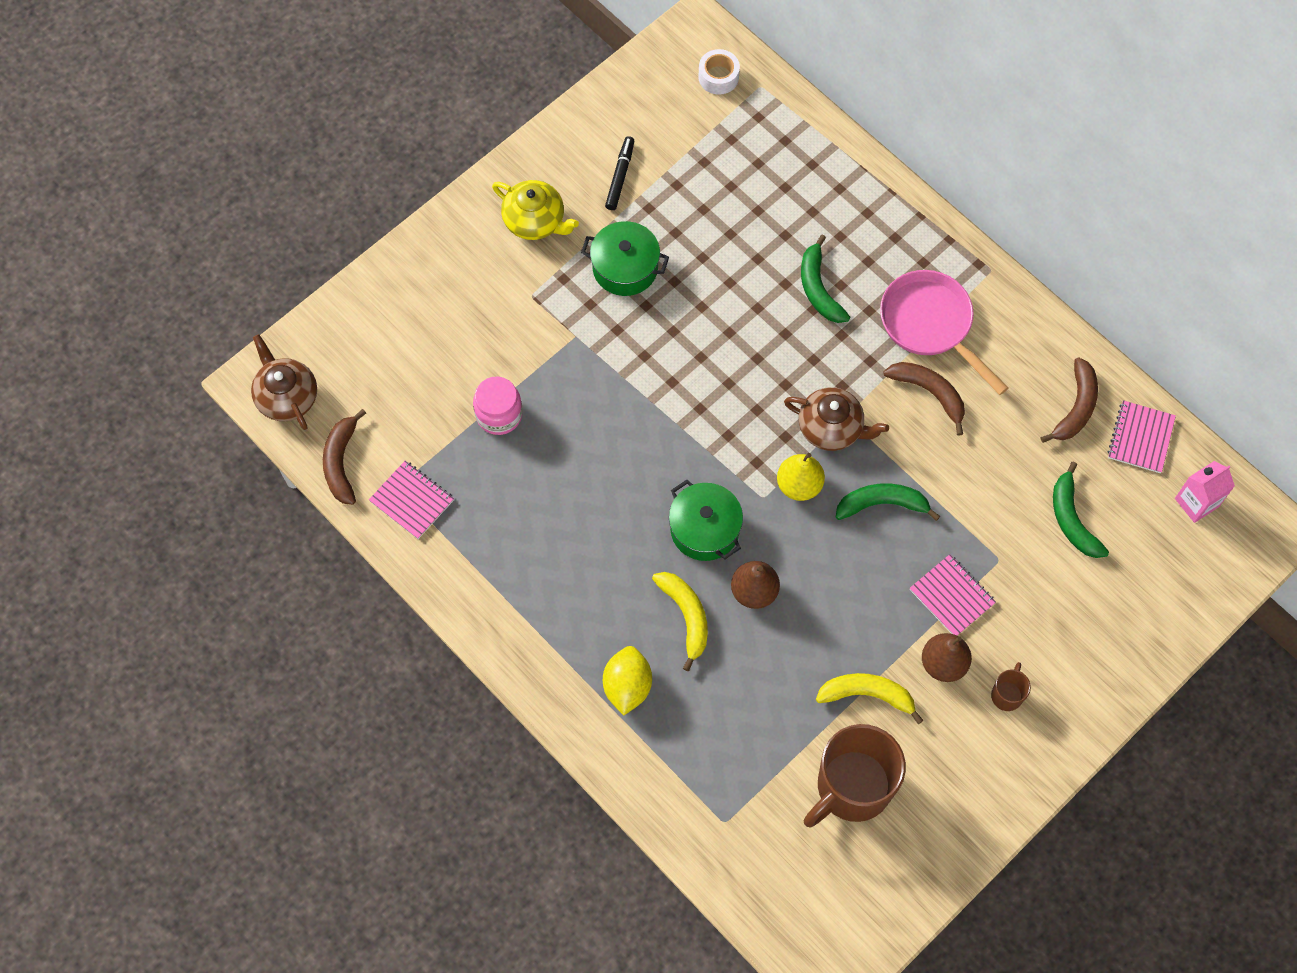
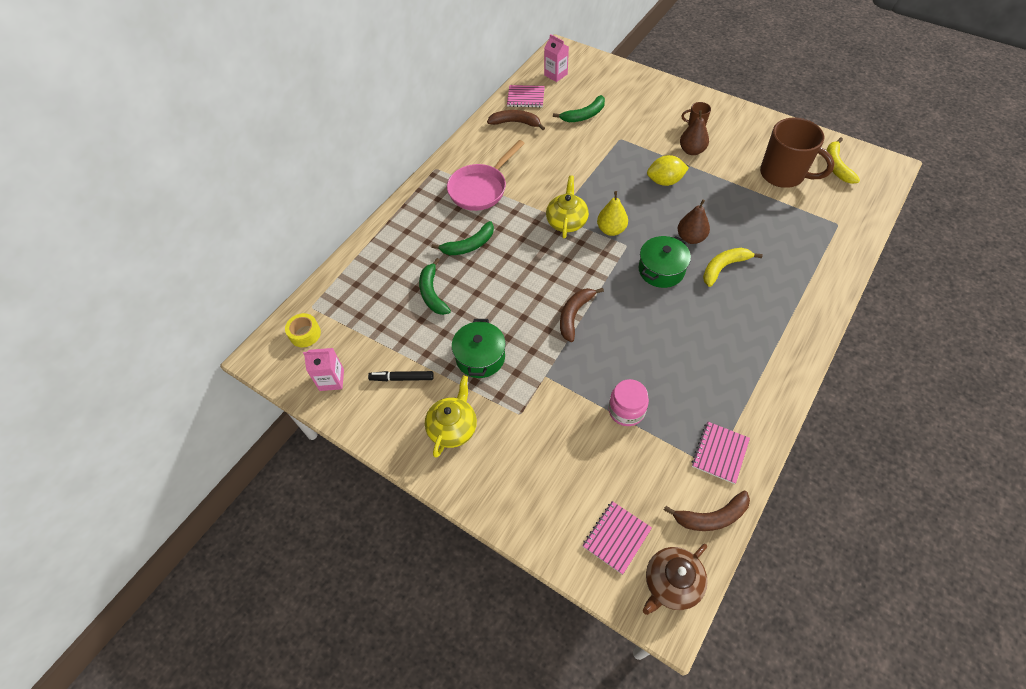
camera: 100 degrees left, 10 degrees down
yellow lemon [603,646,652,716] -> yellow lemon moved to [647,155,689,186]
white tape [698,49,740,95] -> yellow tape [285,313,321,347]
brown teapot [784,387,889,451] -> yellow teapot [546,175,589,238]
yellow banana [816,673,924,724] -> yellow banana moved to [827,138,860,184]
green banana [835,483,940,521] -> green banana moved to [419,258,451,315]
brown banana [883,362,965,436] -> brown banana moved to [560,288,604,342]
pink notebook [910,554,996,636] -> pink notebook moved to [582,501,652,575]
none -> pink carton [303,348,344,391]

